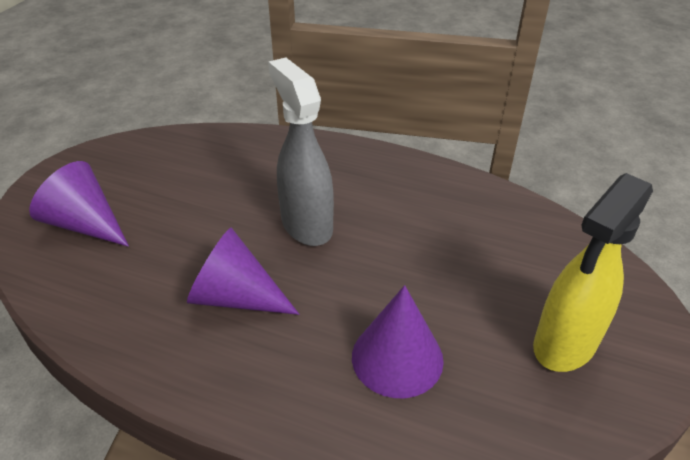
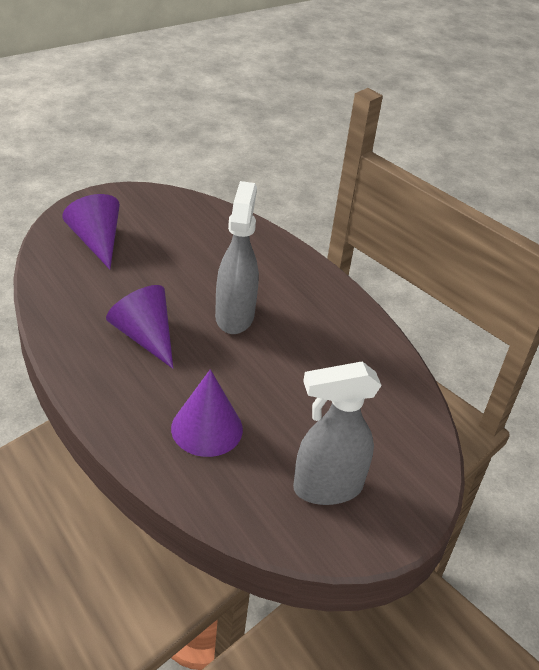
camera: 30 degrees right, 0 degrees up
yellow spray bottle [533,173,653,372] -> grey spray bottle [293,362,382,505]

